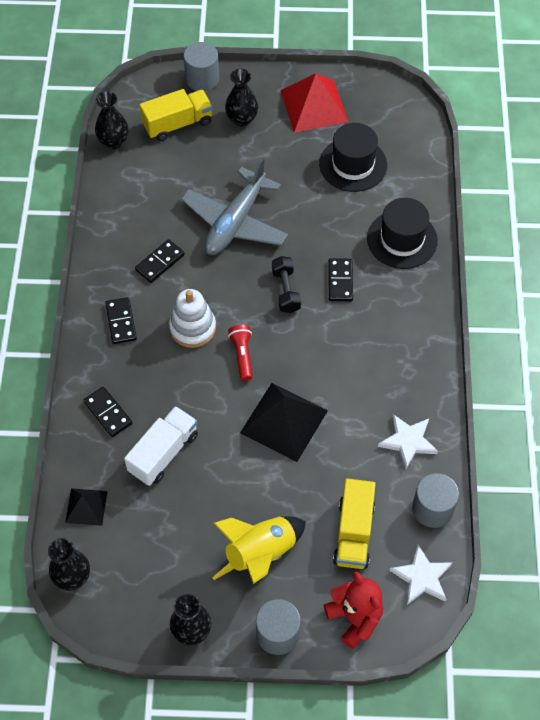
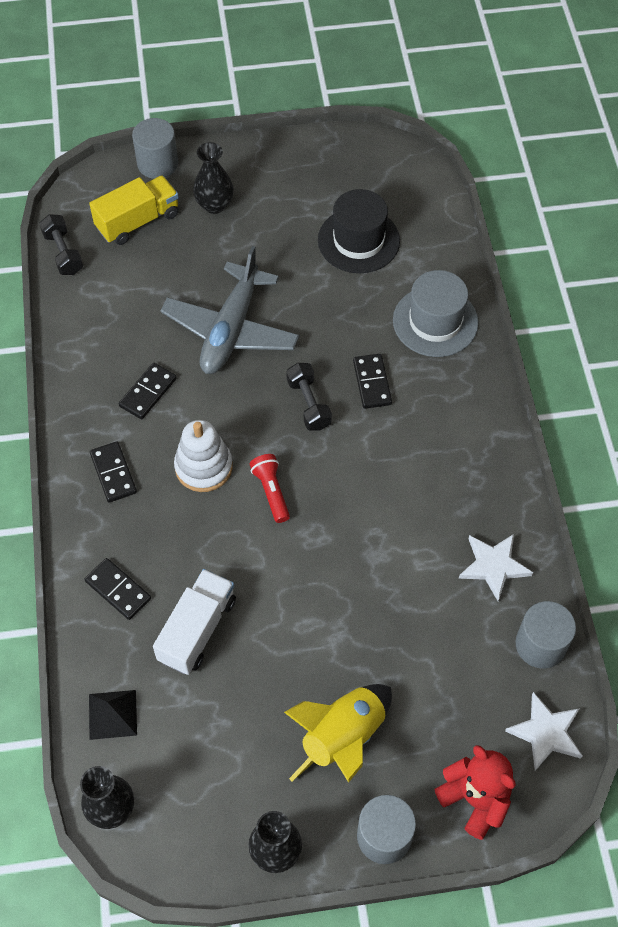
camera: 10 degrees left, 0 degrees up
black vase [95,91,129,149] -> black dumbbell [39,214,83,275]
black pyramid [240,383,328,462] -> none
red pyramid [280,73,348,133] -> none
yellow truck [333,478,376,569] -> none
black hat [367,198,438,269] -> grey hat [393,270,479,357]

